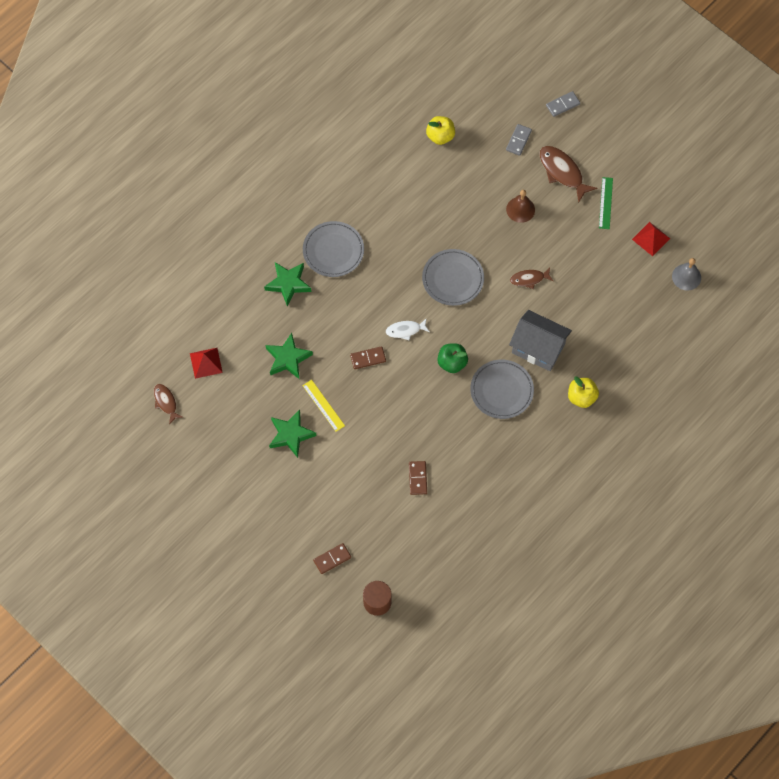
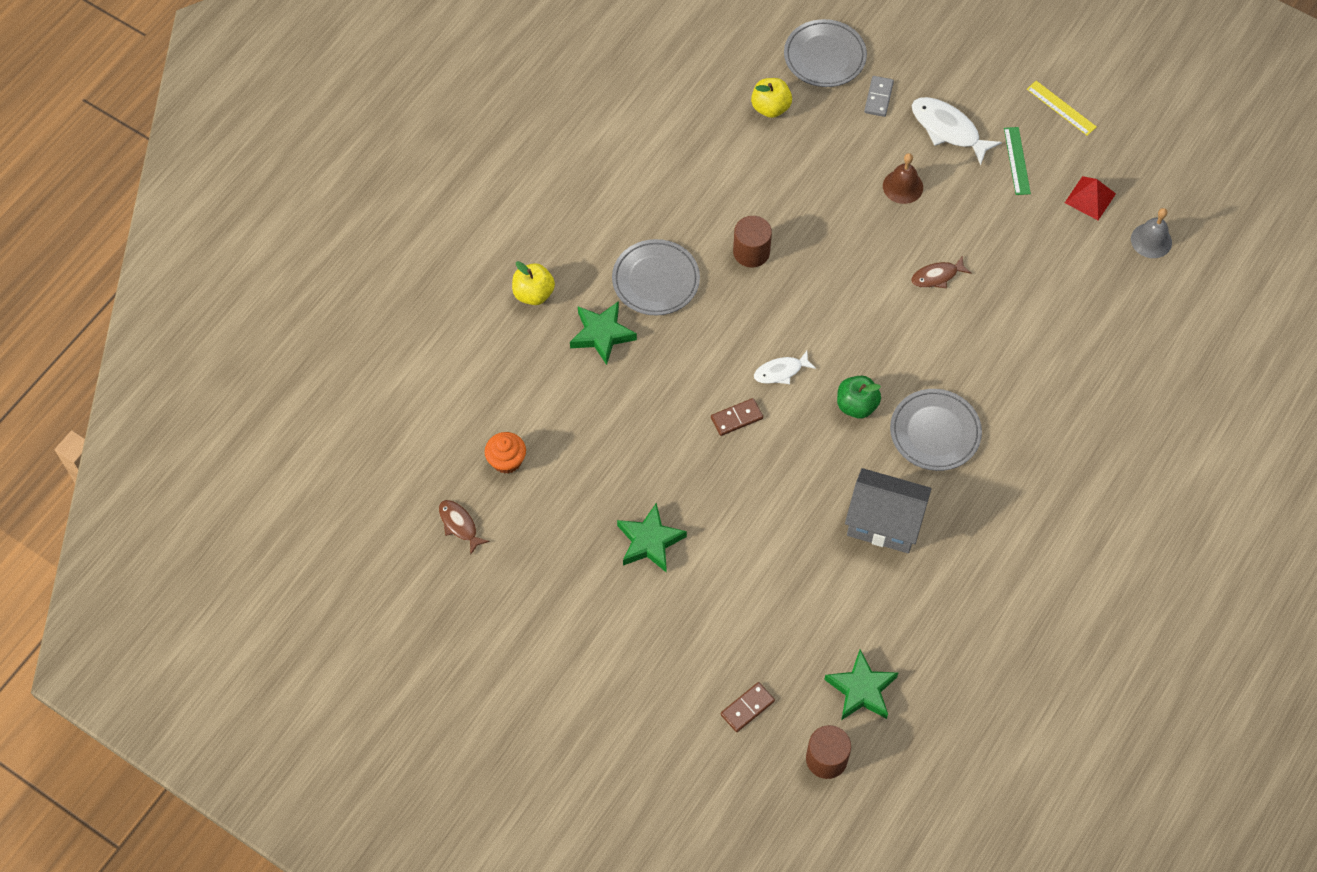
camera: 10 degrees left, 5 degrees down
red pyramid [190,348,223,379] -> orange cupcake [485,432,526,474]
green star [266,333,313,379] -> green star moved to [824,650,898,720]
yellow ruler [302,380,345,432] -> yellow ruler moved to [1027,81,1097,136]
brown domino [409,461,427,495] -> none
grey plate [422,249,484,306] -> grey plate moved to [784,19,867,87]
grey house [509,310,572,371] -> grey house moved to [845,468,932,553]
brown fish [539,146,598,203] -> white fish [912,97,1002,166]
grey domino [546,91,580,117] -> none
yellow apple [568,376,599,408] -> yellow apple moved to [512,261,555,305]
none -> brown cylinder [733,216,772,268]

